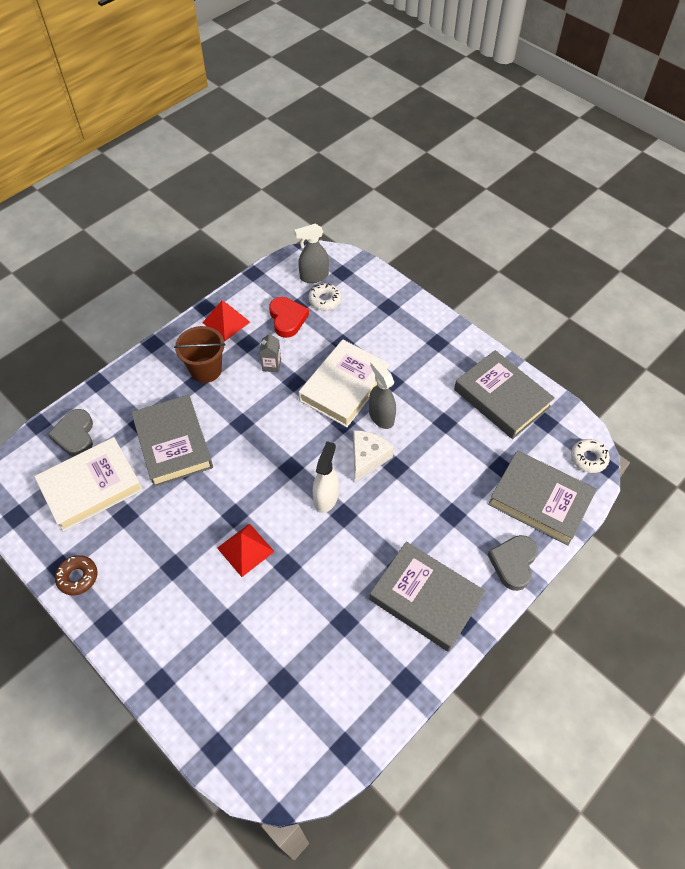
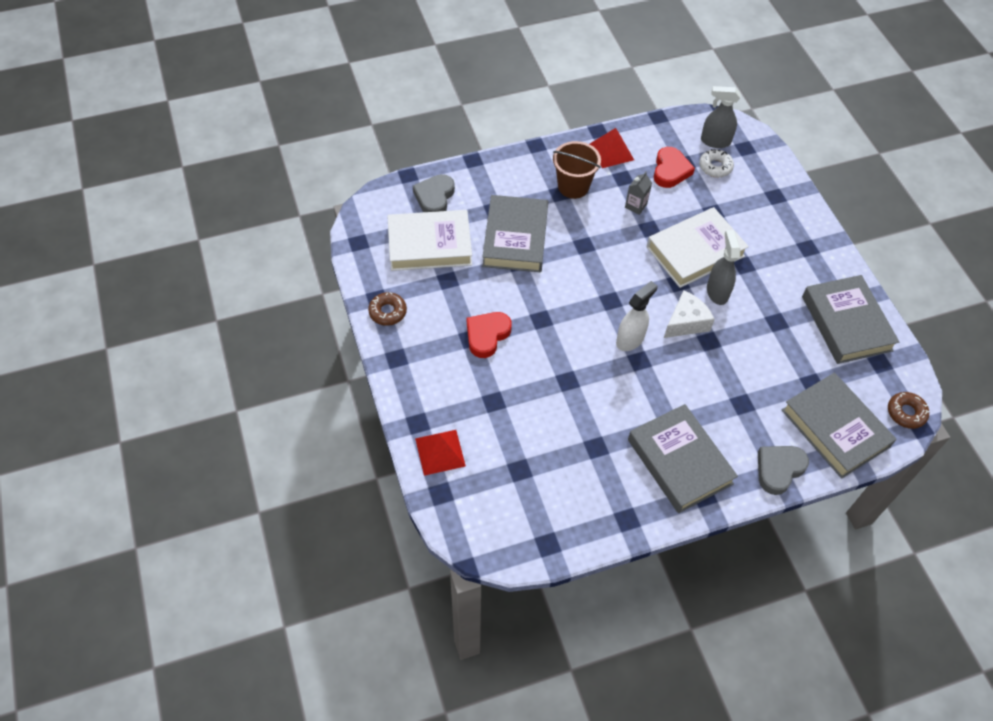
camera: 25 degrees right, 0 degrees up
red pyramid [217,523,275,577] -> red pyramid moved to [415,430,466,476]
white donut [571,439,610,473] -> brown donut [888,392,929,429]
none -> red heart [467,312,512,358]

